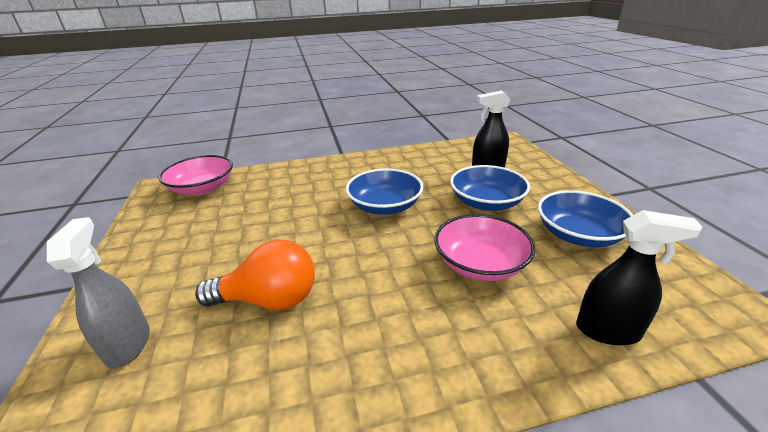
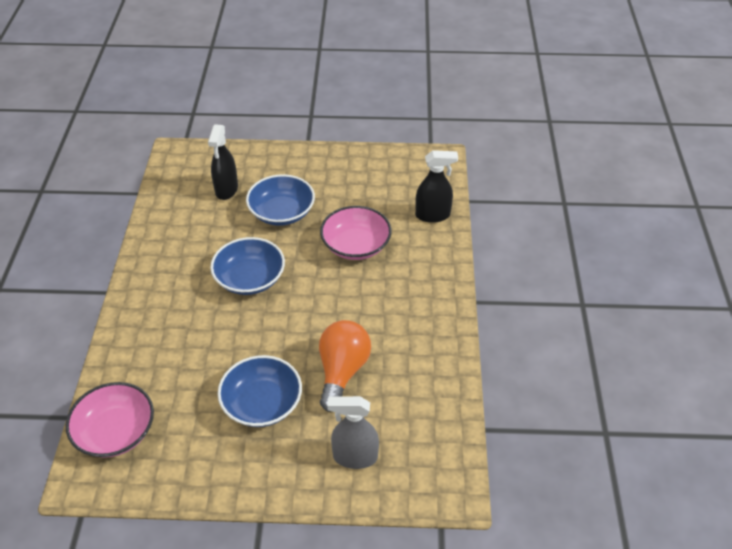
camera: 75 degrees left, 15 degrees up
blue bowl [538,190,633,247] -> blue bowl moved to [218,355,302,427]
black spray bottle [576,210,703,345] -> black spray bottle turned 60 degrees clockwise [415,150,458,223]

